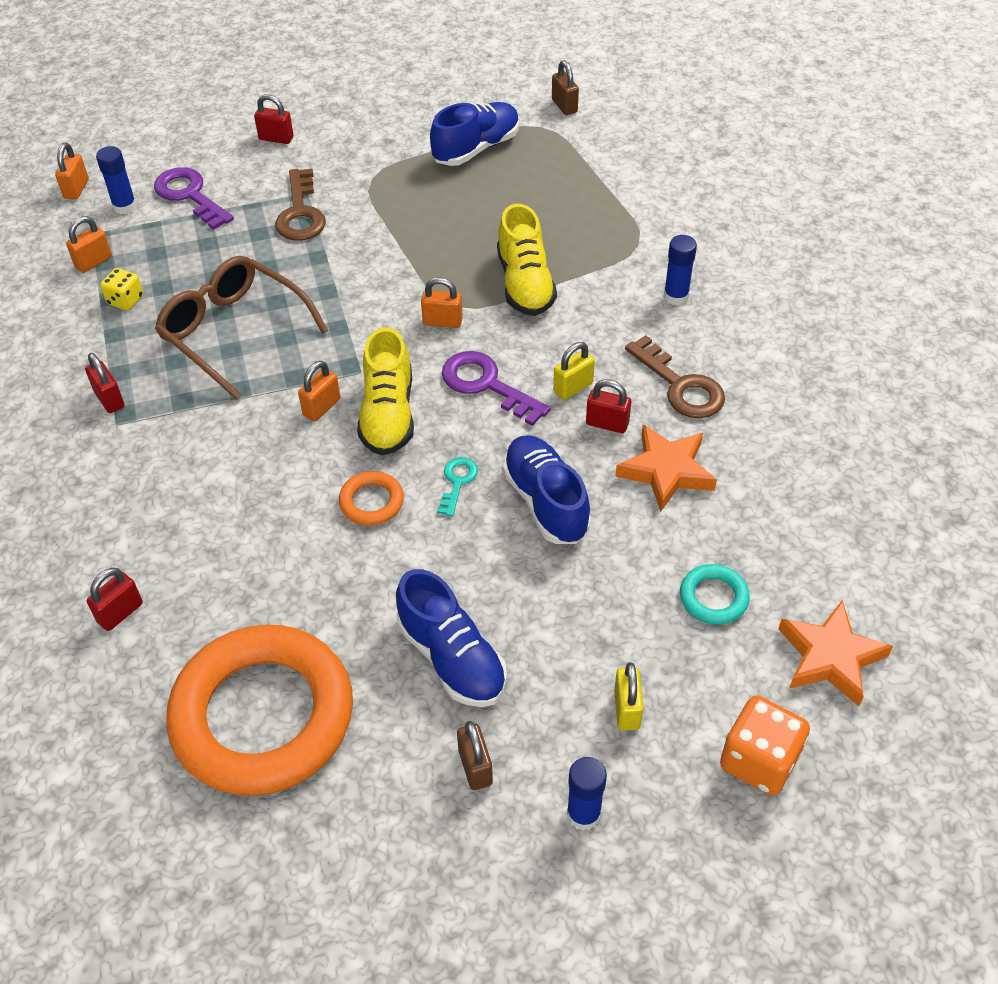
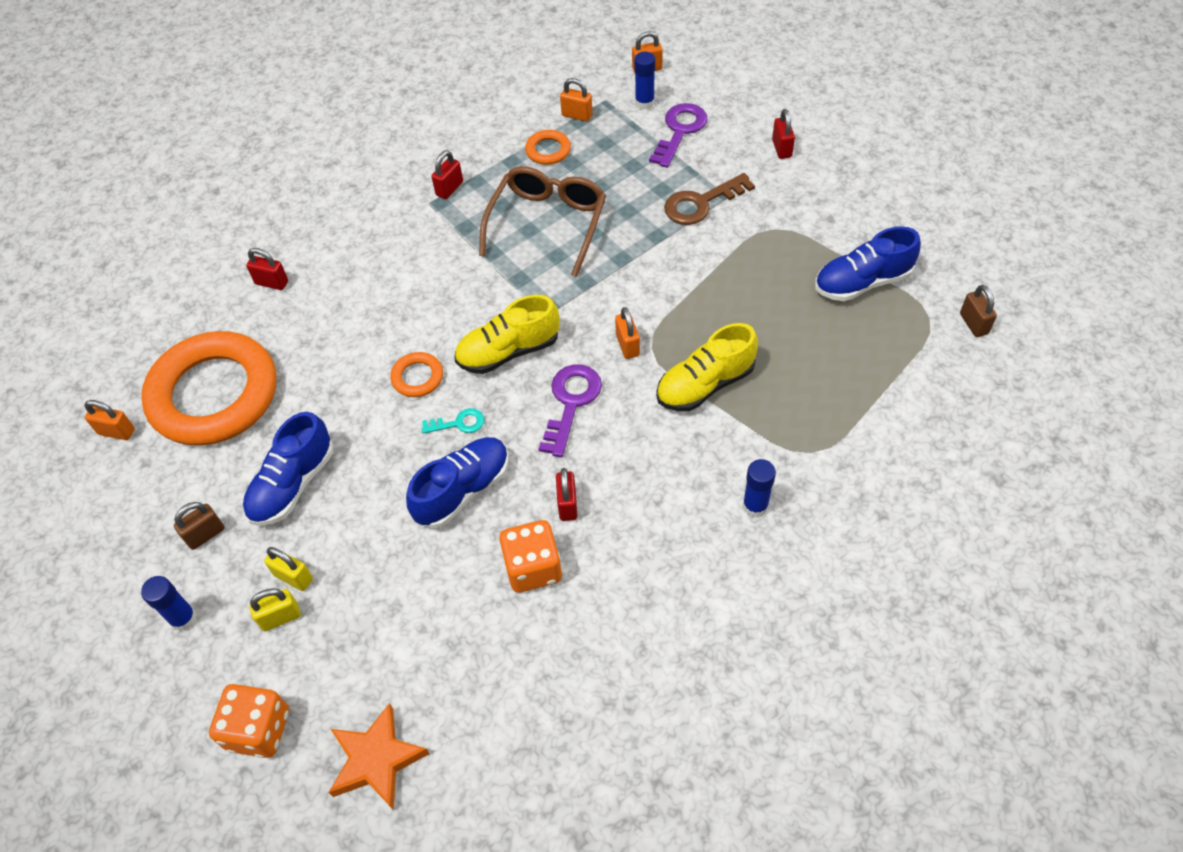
camera: 70 degrees right, 5 degrees up
yellow dice [100,268,143,310] -> orange ring [525,130,571,165]
orange padlock [298,361,340,421] -> orange padlock moved to [84,400,135,440]
blue shoe [430,102,519,166] -> blue shoe turned 135 degrees clockwise [815,226,921,301]
brown padlock [552,60,579,115] -> brown padlock turned 60 degrees counterclockwise [960,285,997,337]
yellow padlock [553,342,595,400] -> yellow padlock moved to [264,547,313,591]
orange star [615,424,717,512] -> orange dice [499,520,562,592]
brown key [625,335,725,419] -> none
turquoise ring [680,564,750,625] -> none

